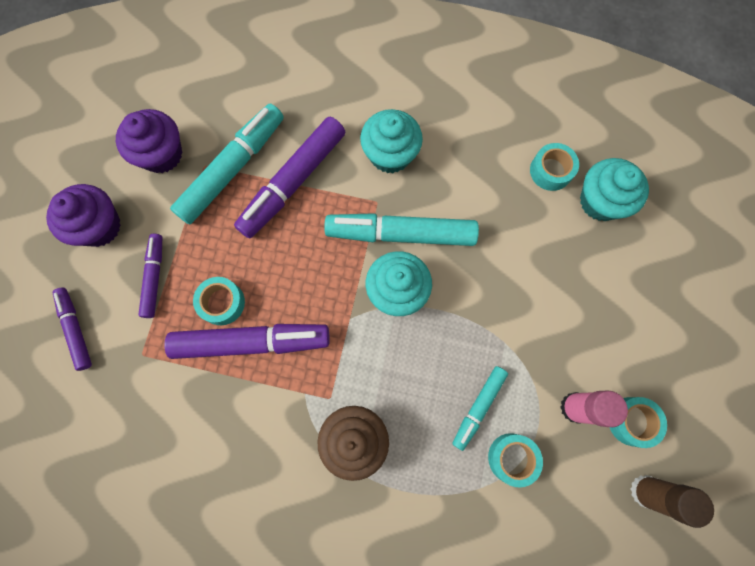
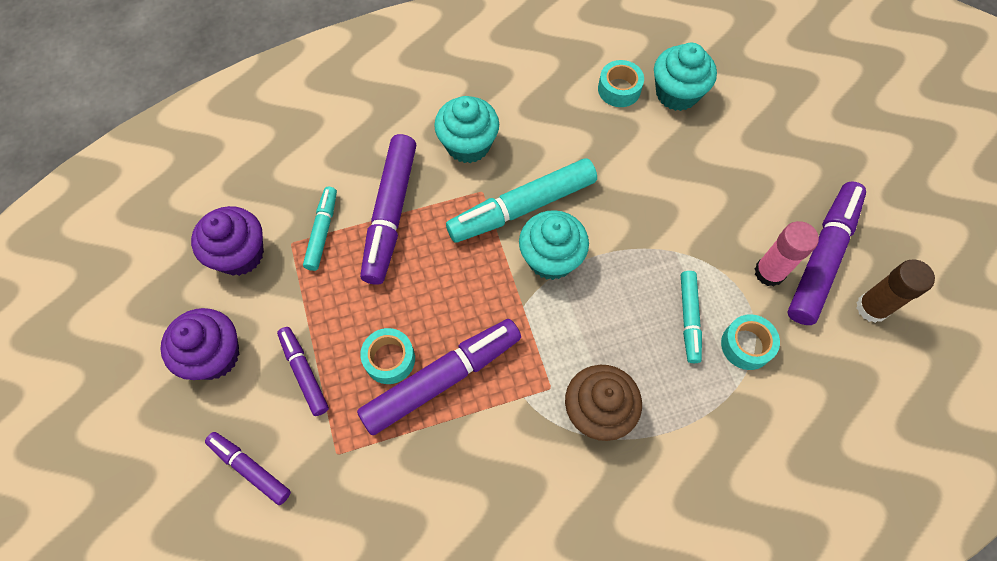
camera: 30 degrees left, 10 degrees down
turquoise marker [170,103,284,224] -> turquoise marker [303,187,337,271], size x0.56
turquoise tape [610,397,667,448] -> purple marker [787,182,866,325]

